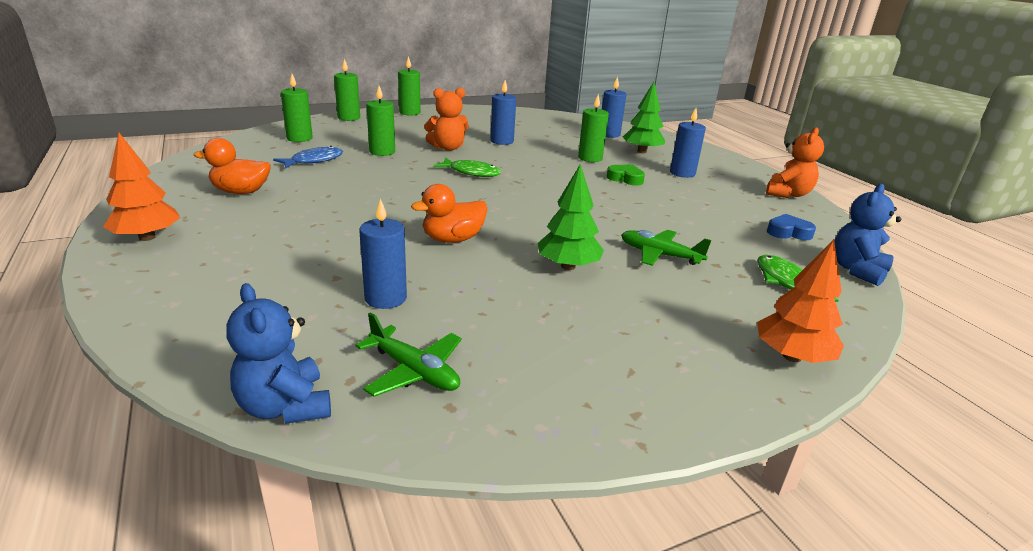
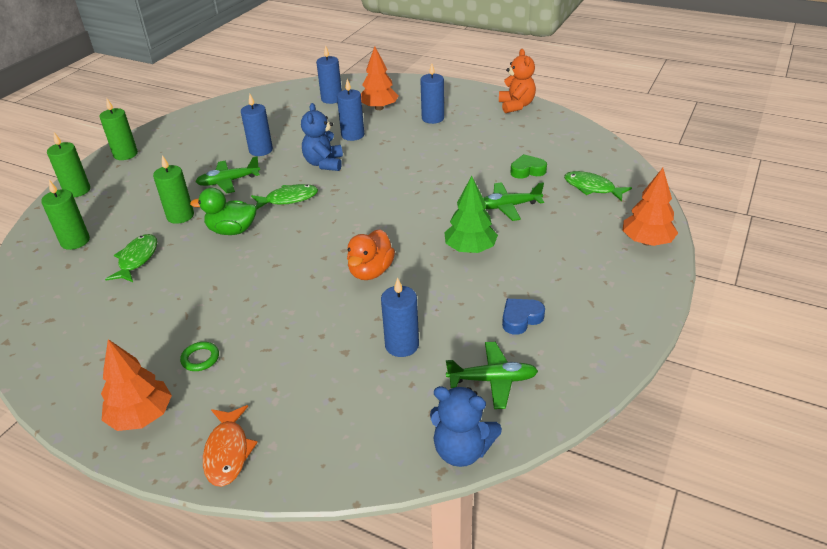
camera: 35 degrees left, 10 degrees up
orange duck [194,138,271,194] -> none
blue fish [273,146,343,168] -> green fish [105,234,157,282]
orange teddy bear [424,88,469,151] -> green plane [196,156,260,193]
green candle [578,94,609,162] -> blue candle [337,79,364,141]
green heart [606,165,645,186] -> green heart moved to [510,154,547,179]
green tree [623,82,665,153] -> orange tree [361,46,398,110]
blue heart [767,214,816,240] -> blue heart moved to [502,299,545,335]
blue teddy bear [835,184,901,286] -> blue teddy bear moved to [301,103,343,171]
none -> green ring [180,342,219,371]
none -> green duck [190,188,257,235]
none -> orange fish [203,405,258,487]

